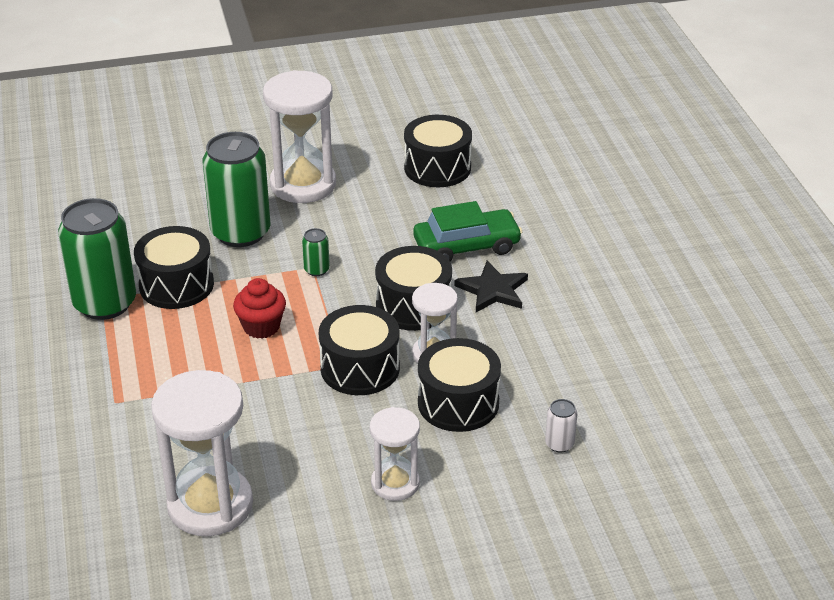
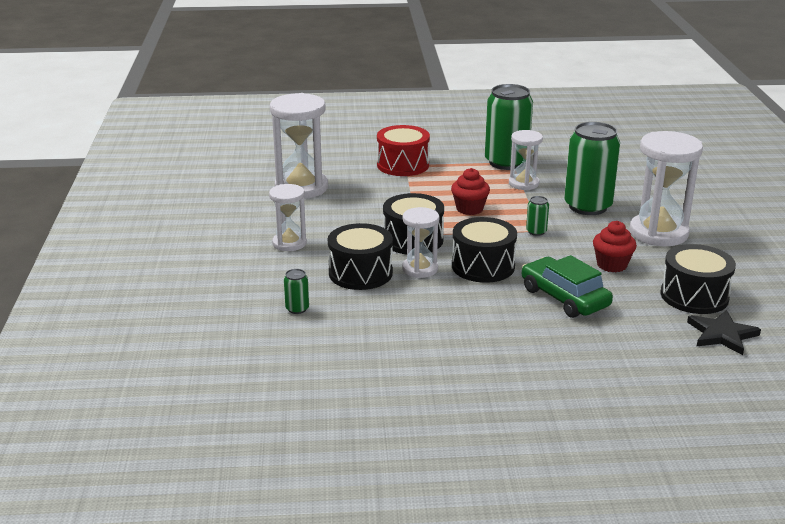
camera: 100 degrees right, 10 degrees down
black drum [134,226,214,309] -> white hourglass [509,130,543,190]
green car [413,201,522,261] -> green car turned 150 degrees clockwise [522,255,613,318]
black star [454,261,528,312] -> black star moved to [687,310,761,355]
white can [545,399,577,453] -> green can [284,269,309,314]
none -> red drum [377,125,430,176]
none -> red cupcake [593,221,637,272]

